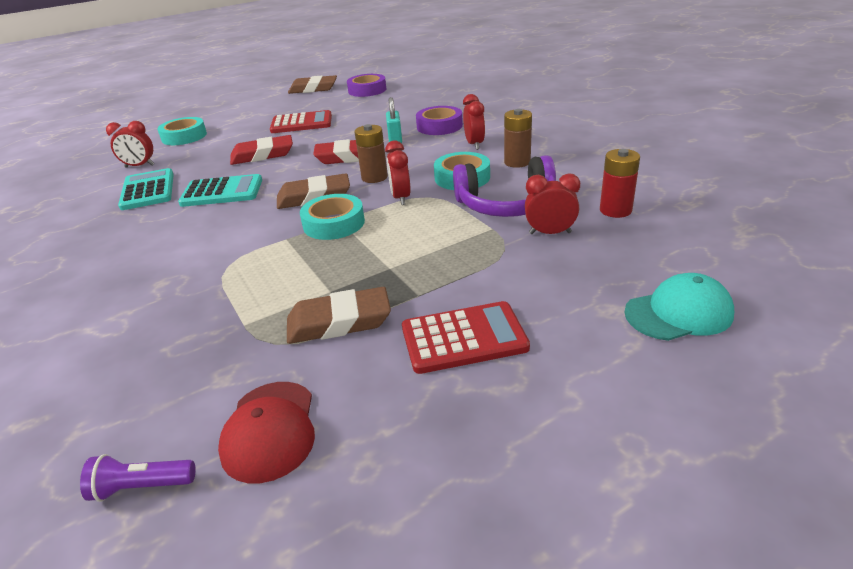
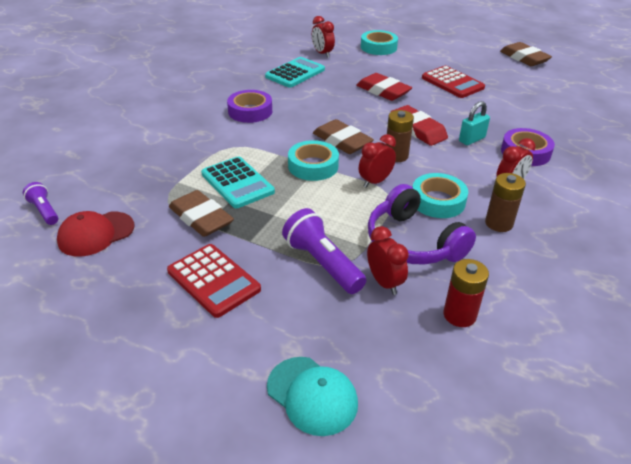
camera: 55 degrees right, 5 degrees up
turquoise calculator [178,174,262,207] -> turquoise calculator moved to [201,156,275,208]
purple tape [347,74,386,97] -> purple tape moved to [227,90,272,123]
none -> purple flashlight [282,208,366,294]

